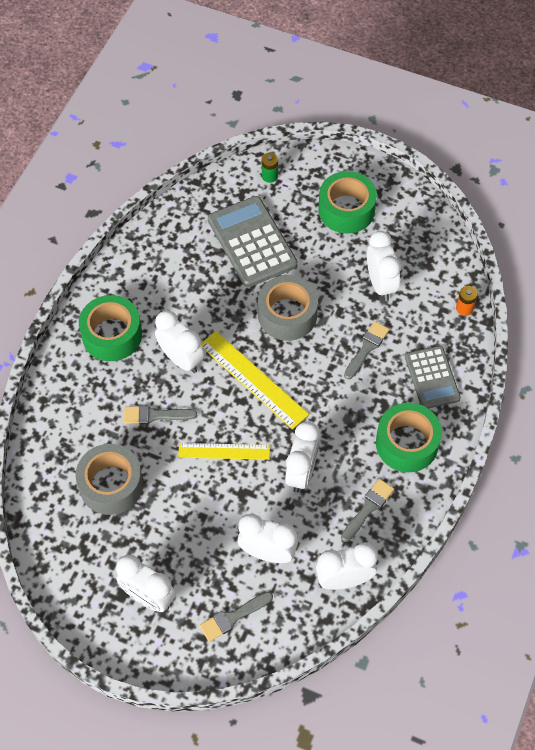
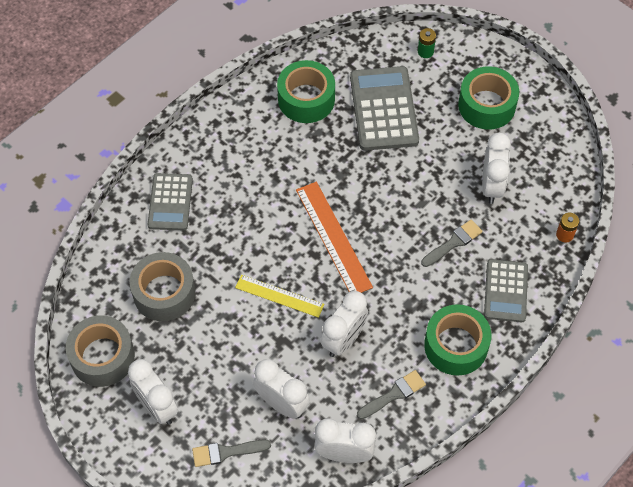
camera: 20 degrees right, 0 degrees up
green tape [79,295,142,361] -> green tape moved to [277,60,335,123]
grey brush [124,405,197,424] -> none
white clock [155,310,204,373] -> none
yellow ruler [201,331,309,429] -> orange ruler [296,182,373,293]
grey tape [258,275,318,341] -> grey tape moved to [66,315,135,387]
none -> grey calculator [148,173,193,231]

